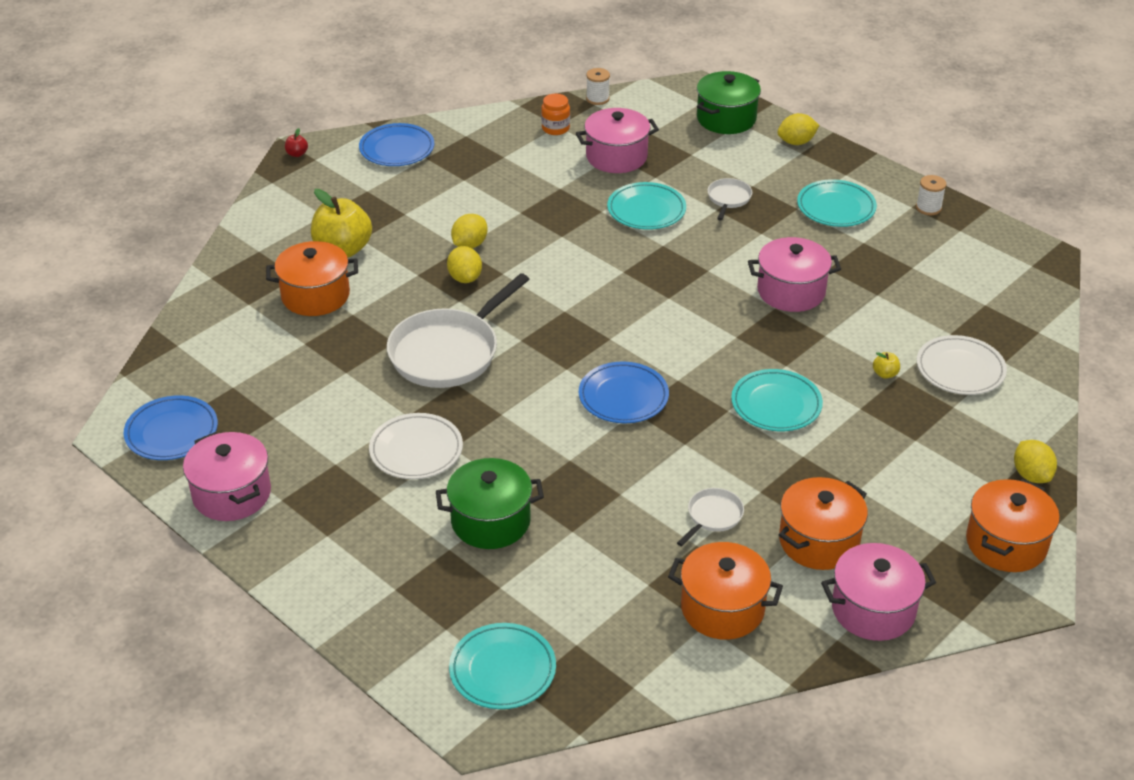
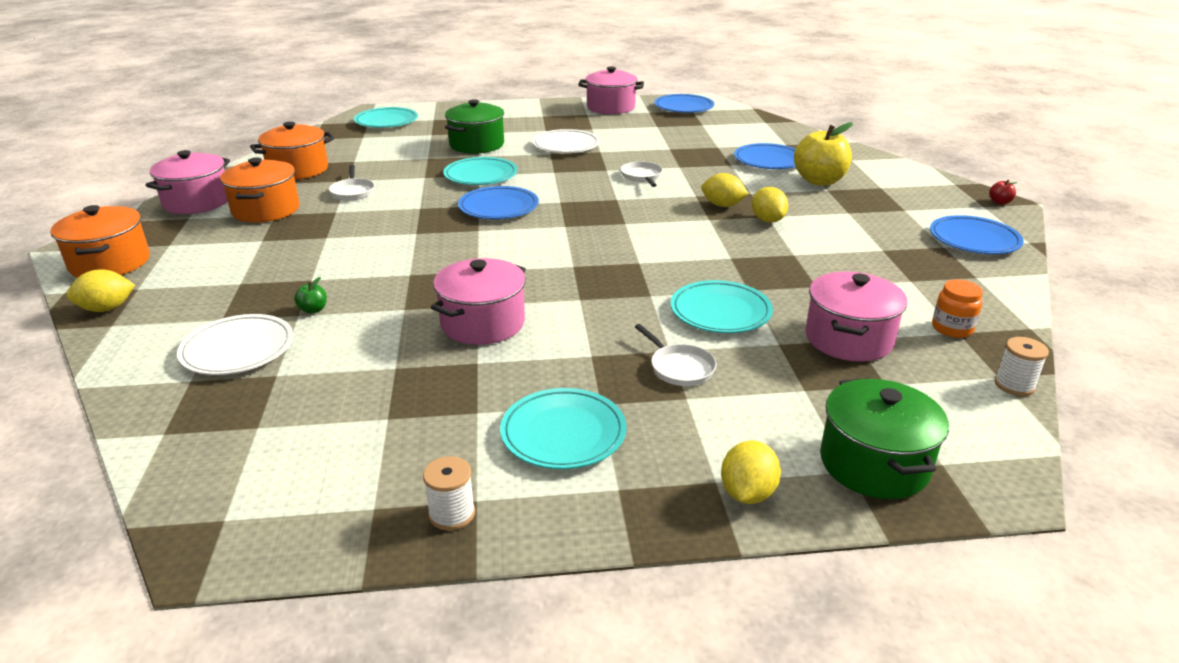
camera: 130 degrees right, 10 degrees down
orange pot [266,241,358,316] -> blue plate [734,143,796,169]
white pan [387,273,529,388] -> white pan [620,161,663,187], size x0.46
turquoise plate [731,369,823,431] -> turquoise plate moved to [443,157,517,185]
yellow apple [873,352,900,379] -> green apple [294,277,327,314]
yellow lemon [1014,440,1057,483] -> yellow lemon turned 45 degrees counterclockwise [67,269,135,312]

